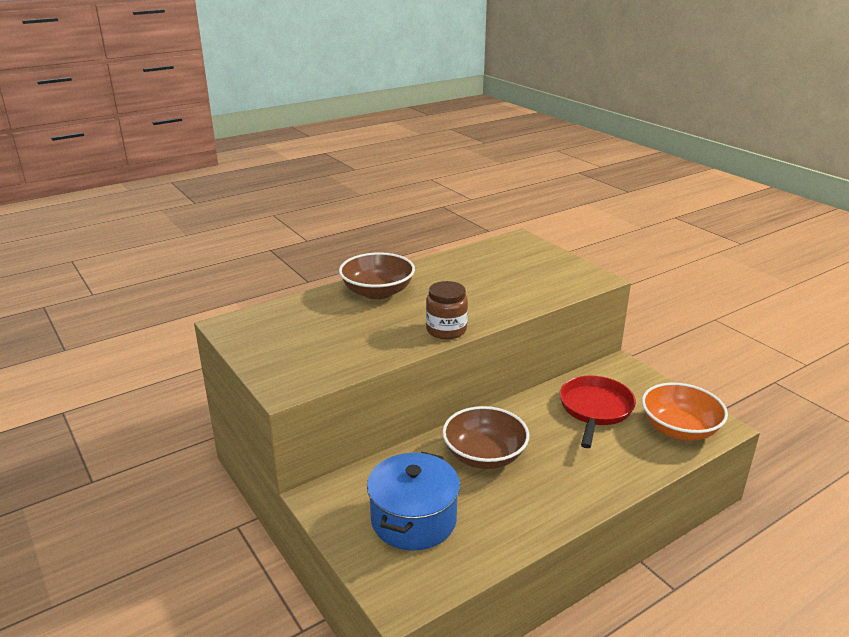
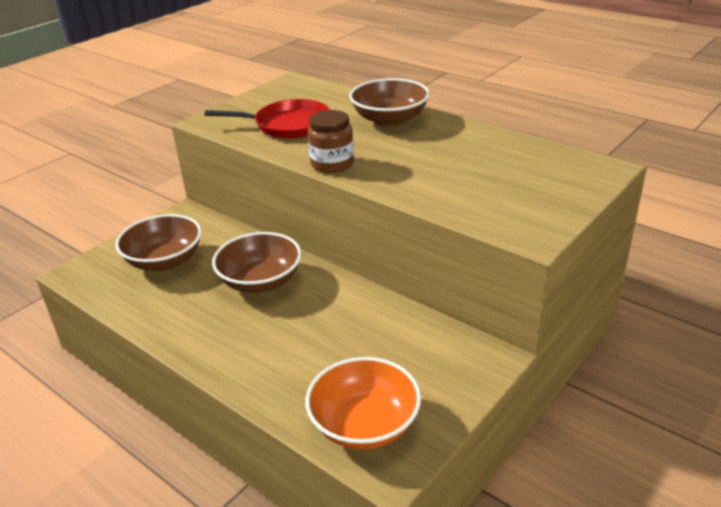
camera: 75 degrees right, 5 degrees up
blue pot [367,452,460,550] -> brown bowl [115,214,202,271]
red pan [560,376,636,448] -> red pan moved to [205,99,330,138]

